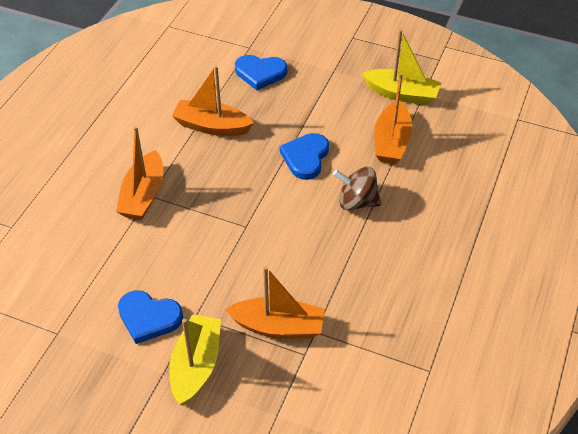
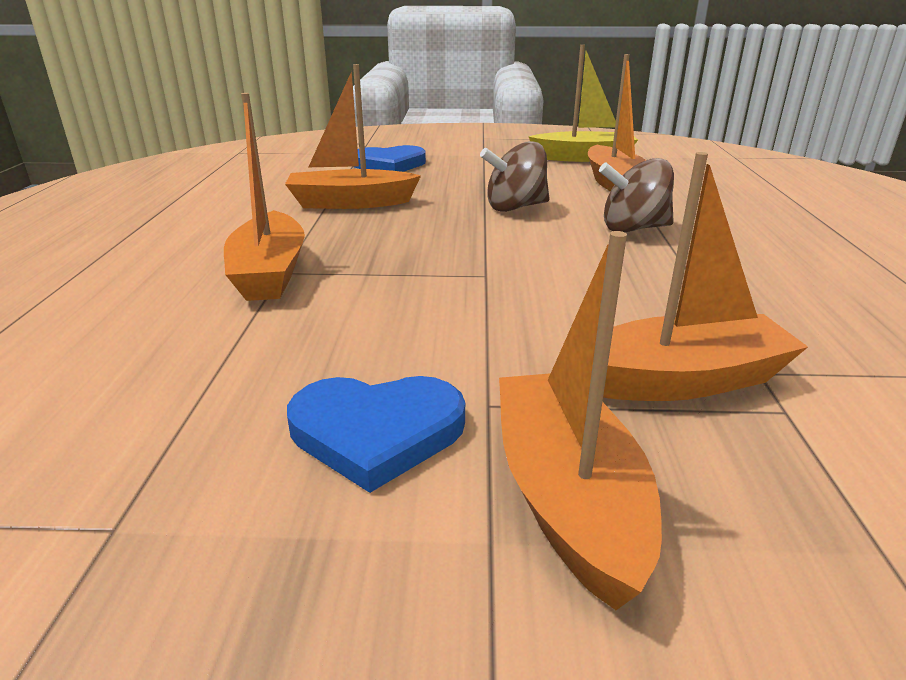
camera: 20 degrees left, 20 degrees down
yellow boat [169,314,221,406] -> orange boat [499,231,662,610]
blue heart [280,133,329,180] -> brown spinning top [480,141,550,212]

